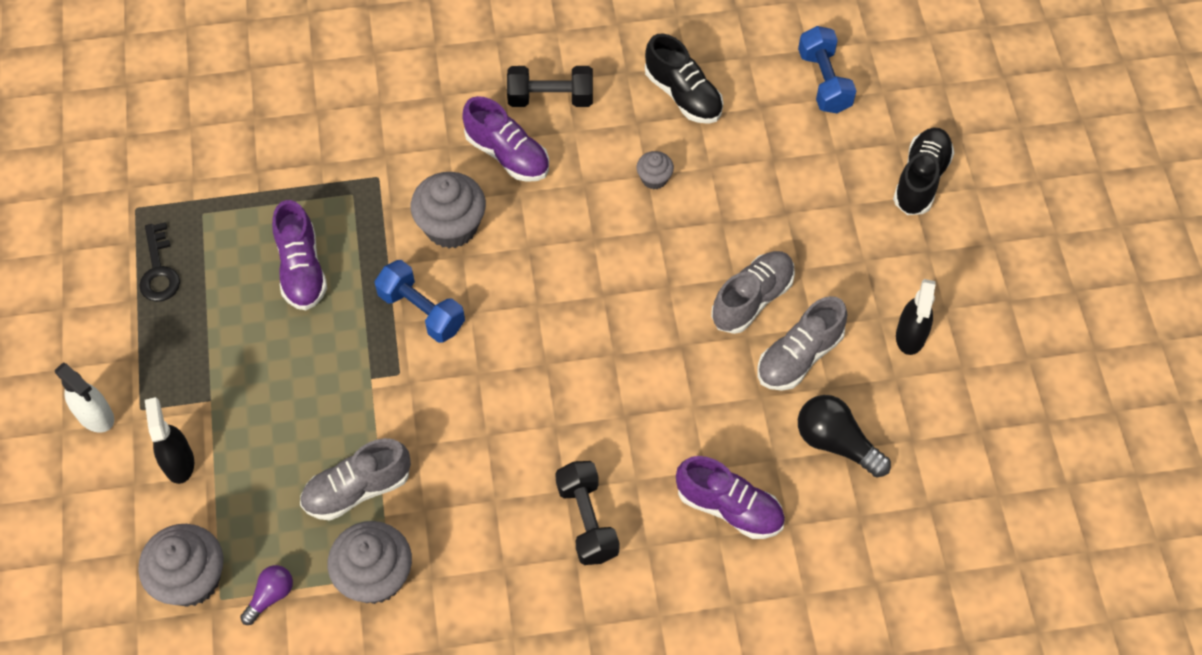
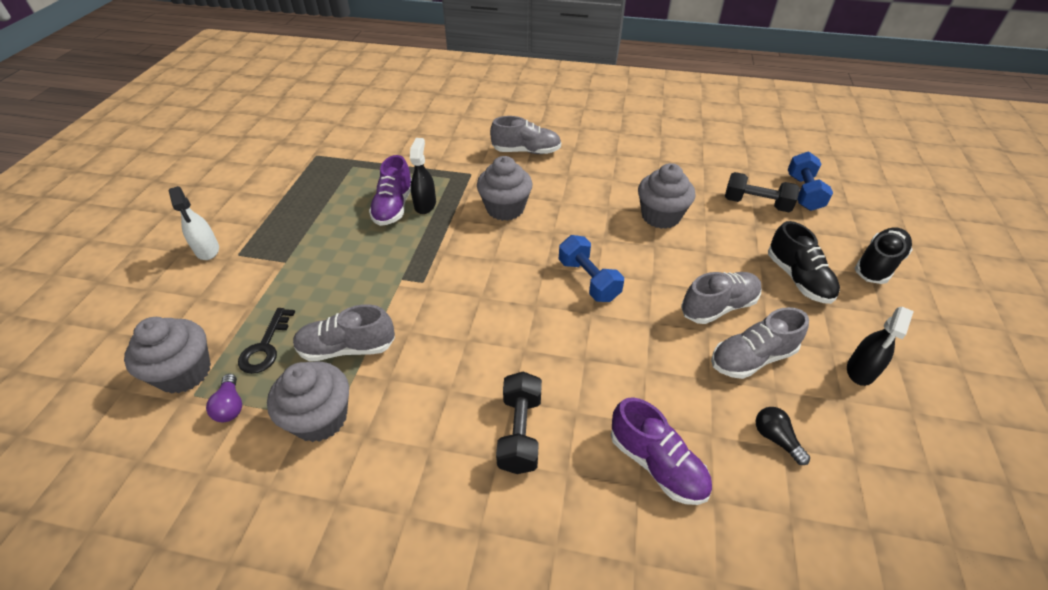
camera: 20 degrees right, 15 degrees down
black key [139,222,180,302] -> black key moved to [238,308,295,374]
black spray bottle [145,397,194,484] -> black spray bottle moved to [410,138,436,214]
purple light bulb [240,565,293,625] -> purple light bulb turned 105 degrees clockwise [206,374,242,422]
blue dumbbell [374,260,465,343] -> blue dumbbell moved to [559,235,624,302]
purple shoe [462,96,549,182] -> none
black dumbbell [507,66,593,107] -> black dumbbell moved to [725,172,800,212]
grey cupcake [637,151,674,189] -> grey cupcake [638,163,695,229], size x1.96
black shoe [645,34,723,124] -> black shoe moved to [768,221,840,304]
black light bulb [798,395,891,477] -> black light bulb [756,407,810,465], size x0.60
none -> grey shoe [490,116,561,154]

